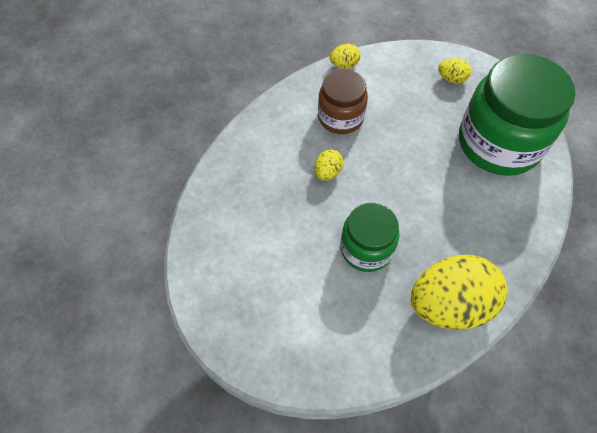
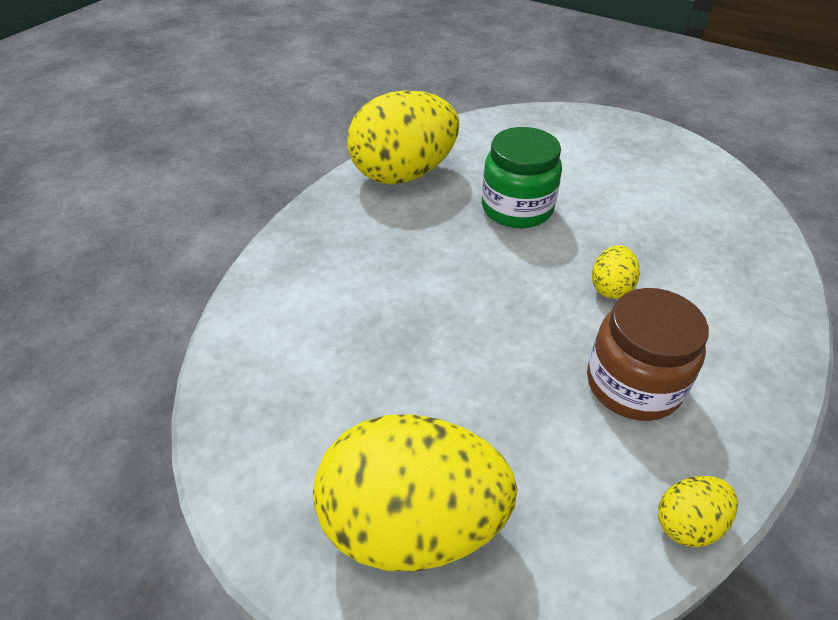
camera: 170 degrees right, 15 degrees down
yellow egg [438,58,471,84] -> yellow egg [313,414,517,571], size x2.29
green jar [459,54,575,176] -> none

